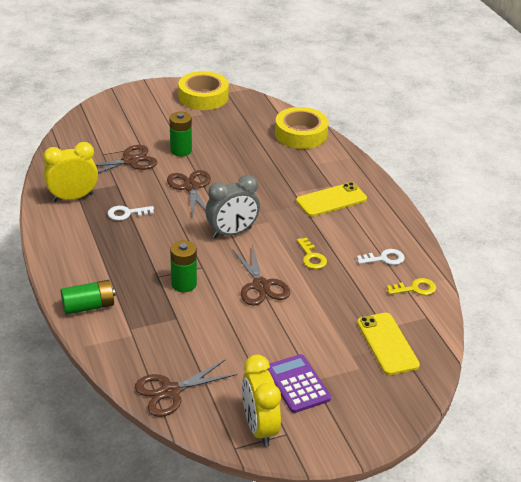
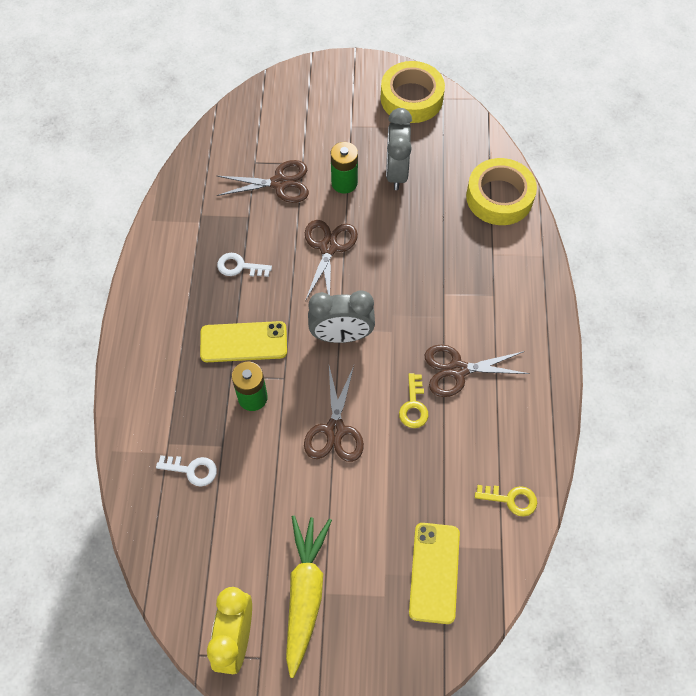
camera: 25 degrees right, 25 degrees up
yellow clock [43,142,98,202] -> none
green battery [61,280,116,315] -> none
brown scissors [135,359,237,417] -> brown scissors moved to [425,345,530,397]
purple calculator [267,354,331,413] -> yellow carrot [286,516,332,678]
yellow phone [296,182,367,217] -> yellow phone moved to [200,321,287,362]
white key [357,249,405,265] -> white key moved to [156,455,217,486]
none -> grey clock [386,108,412,190]

